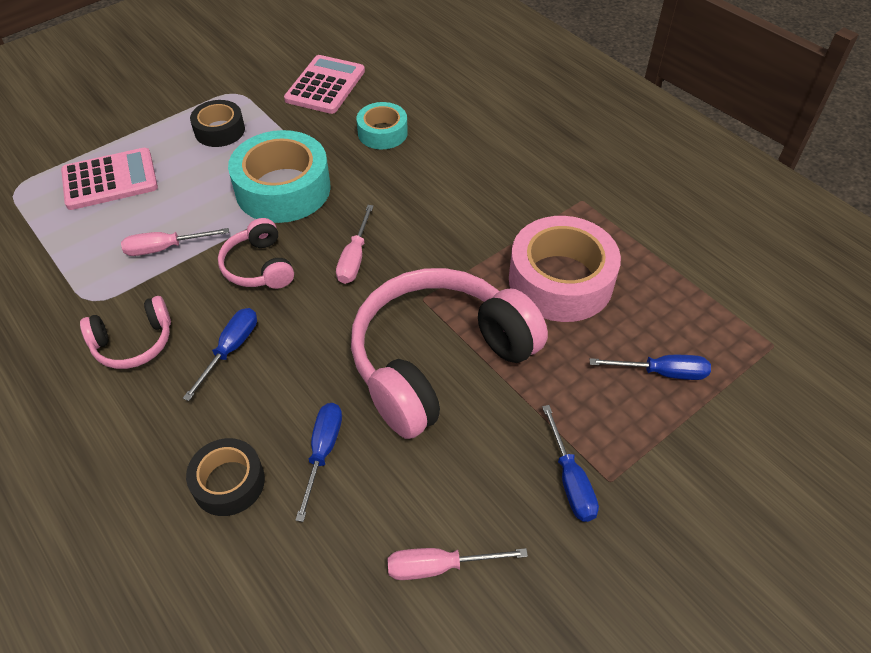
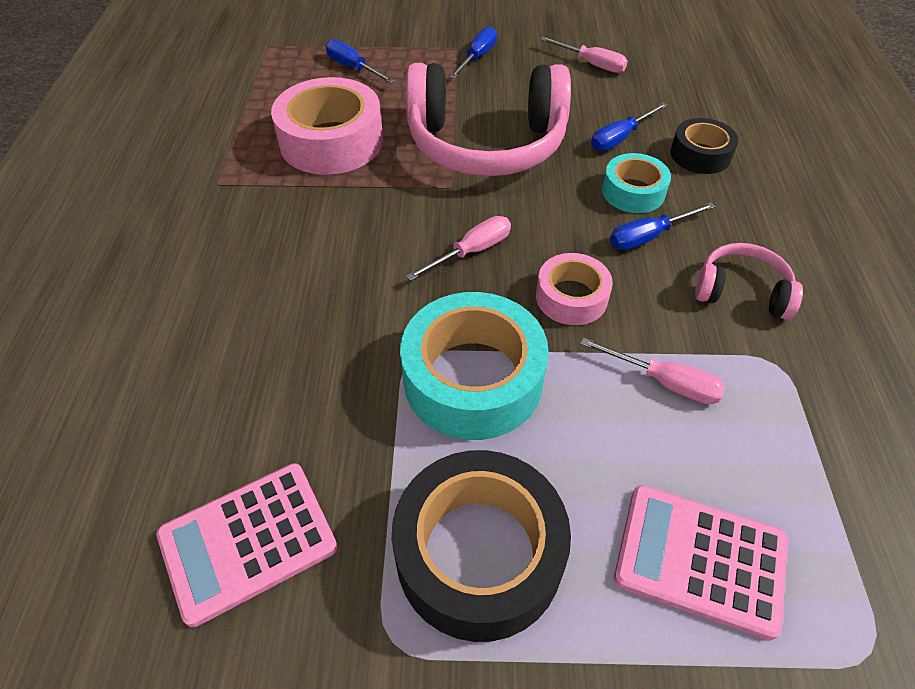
camera: 140 degrees left, 0 degrees up
black tape [190,100,245,147] -> black tape [392,450,571,642], size x1.77
pink headphones [218,218,294,289] -> pink tape [536,253,613,325]
turquoise tape [356,102,408,149] -> turquoise tape moved to [602,153,671,213]

